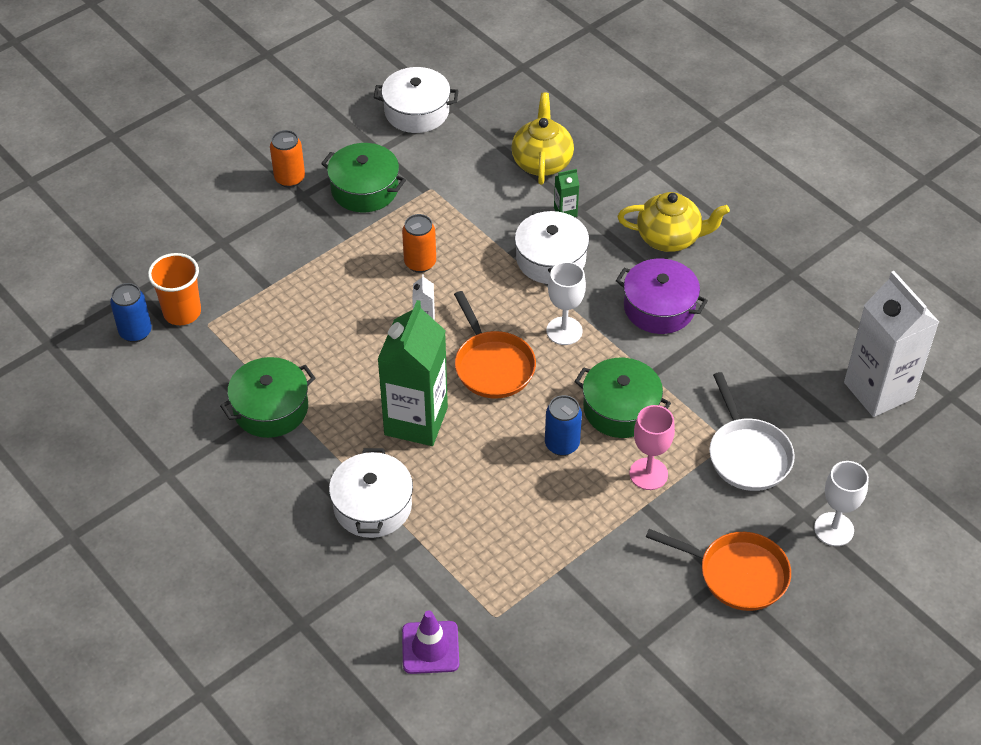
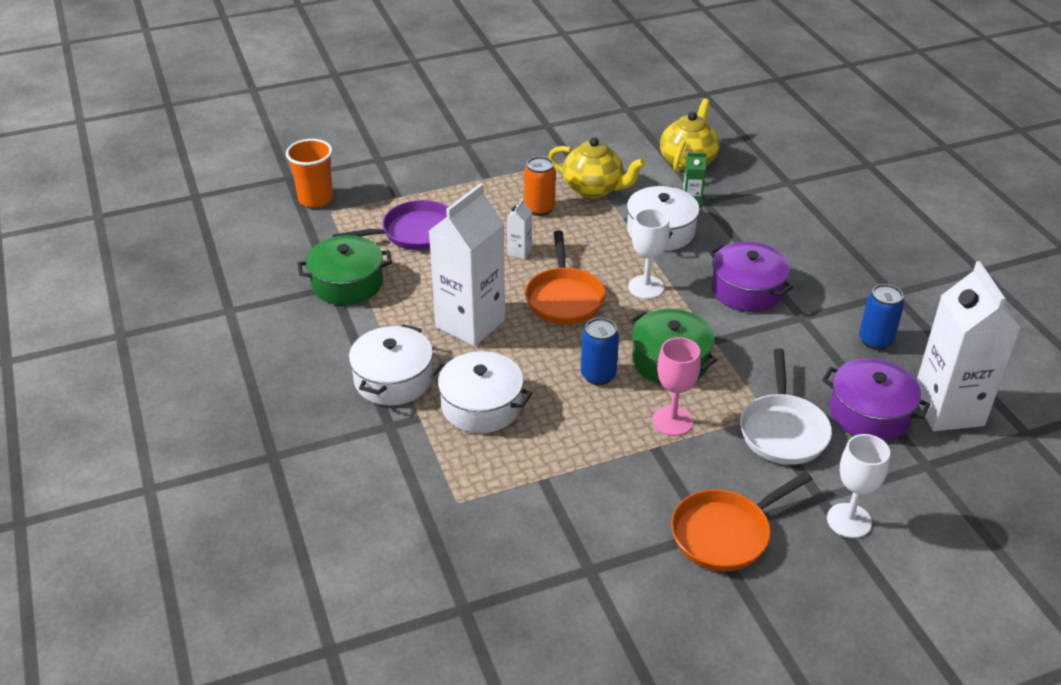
camera: 20 degrees right, 10 degrees down
blue can [110,283,152,342] -> blue can moved to [859,284,904,350]
orange can [270,130,305,188] -> none
green pot [321,143,406,212] -> none
white pot [374,67,459,133] -> white pot moved to [430,351,532,433]
green carton [377,300,448,446] -> white carton [429,183,505,346]
purple traffic cone [402,610,459,674] -> none
yellow teapot [618,192,730,252] -> yellow teapot moved to [548,137,645,198]
orange pan [646,529,791,611] -> orange pan turned 105 degrees clockwise [671,472,813,571]
none -> purple pan [332,200,448,250]
none -> purple pot [822,358,931,441]

